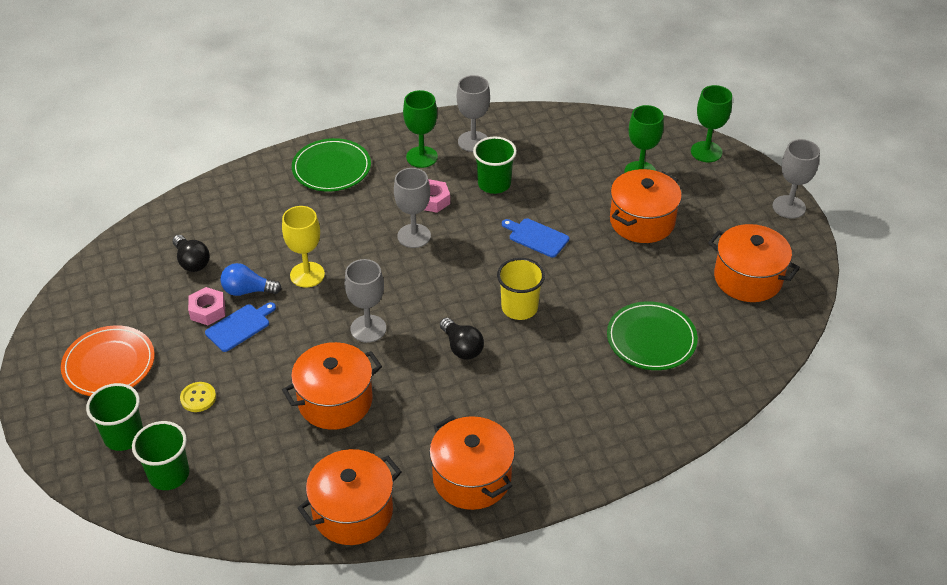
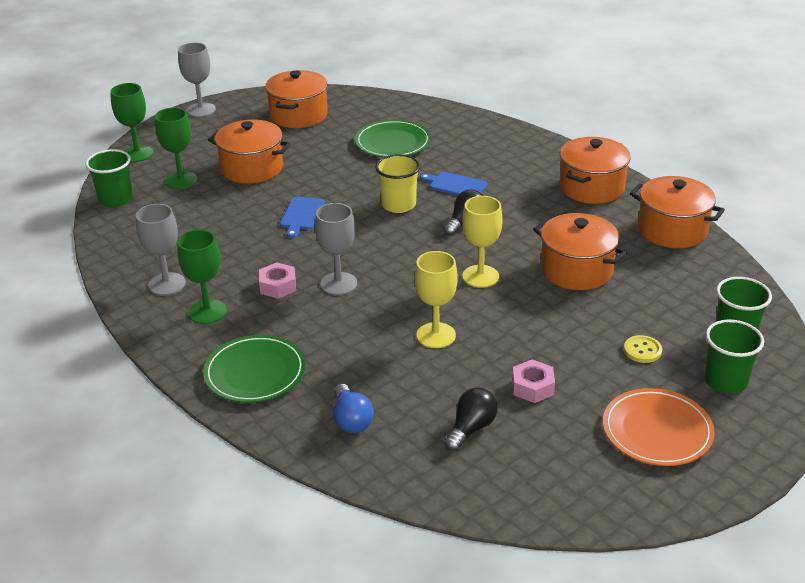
camera: 110 degrees left, 10 degrees down
blue cutting board [205,302,276,352] -> blue cutting board moved to [420,172,488,195]
blue light bulb [220,263,282,296] -> blue light bulb moved to [333,384,374,433]
grey goblet [345,259,386,343] -> yellow goblet [462,196,502,288]
green cup [473,137,517,194] -> green cup moved to [85,149,133,207]

